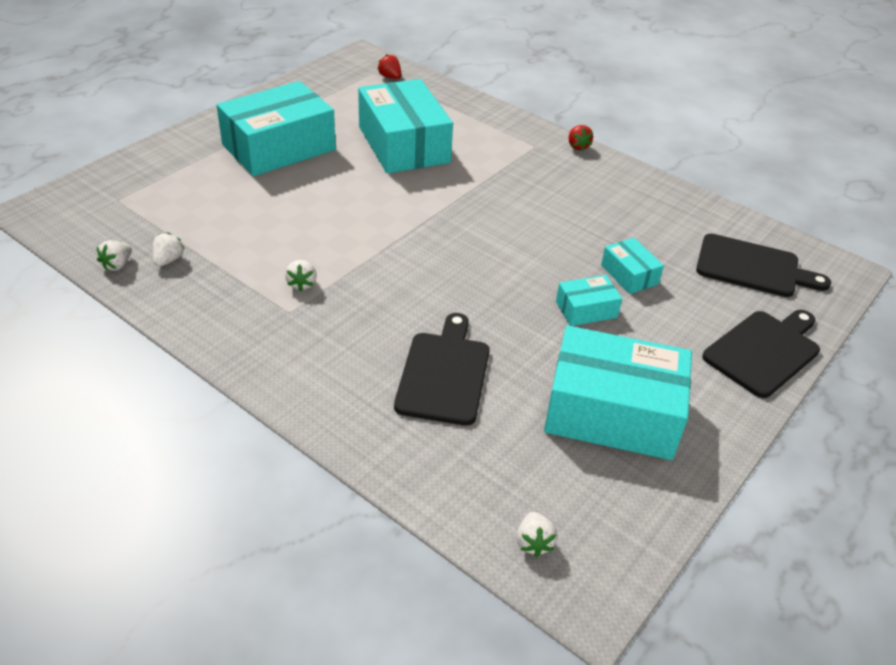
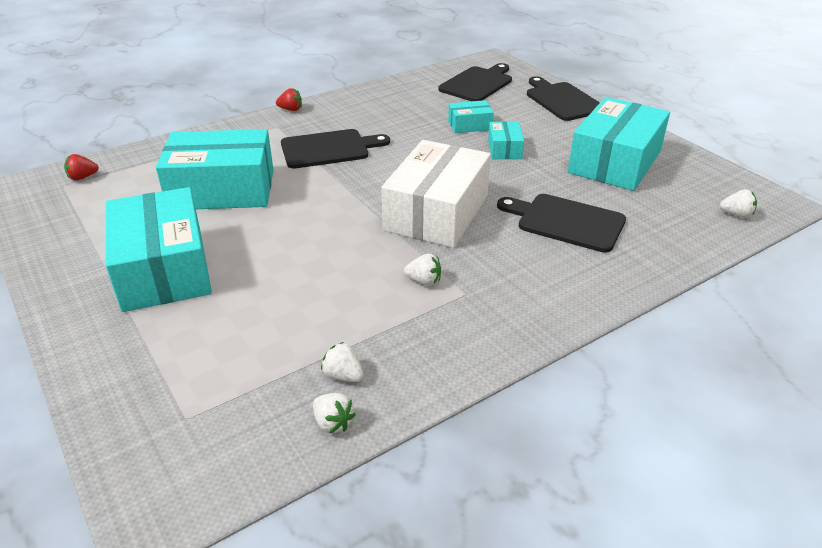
camera: 70 degrees left, 5 degrees down
none -> black cutting board [281,129,390,169]
none -> white box [381,140,491,248]

